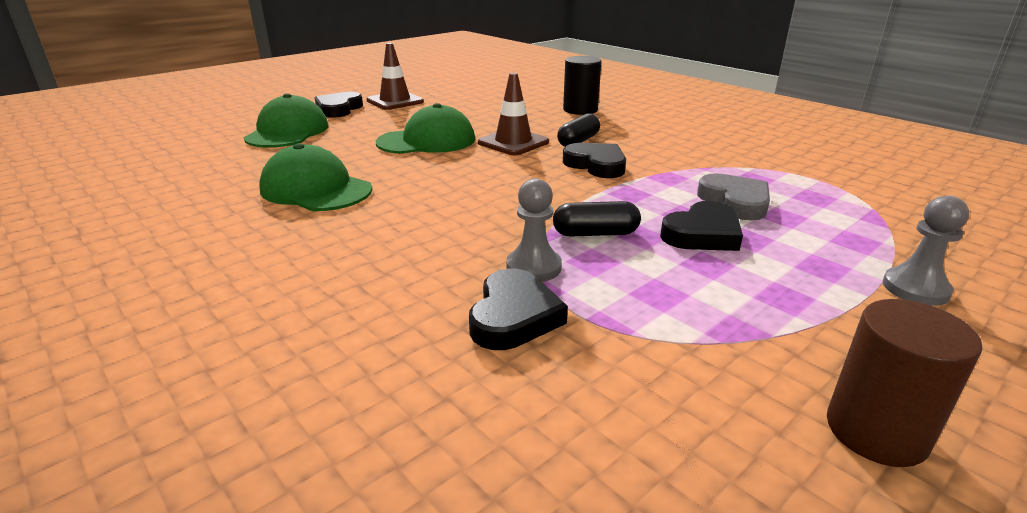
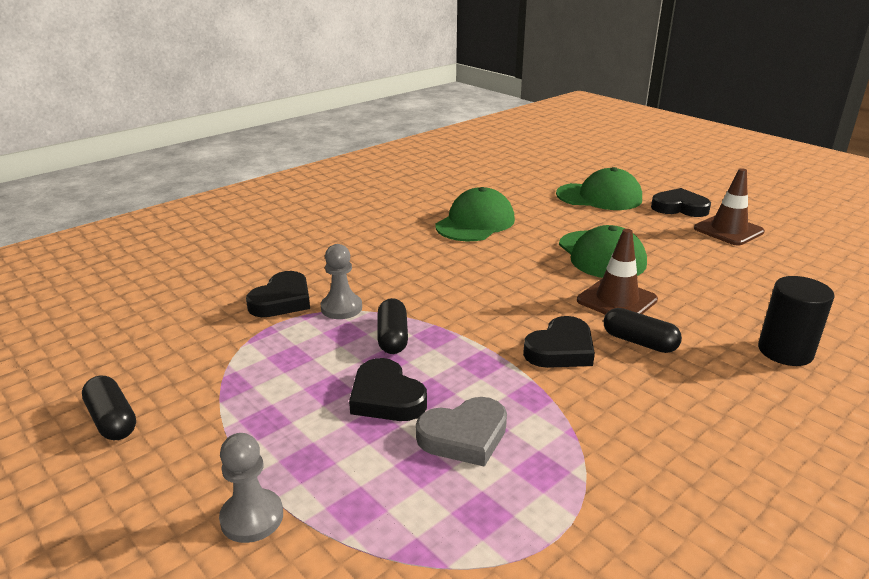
camera: 90 degrees right, 0 degrees up
black heart [469,269,568,350] -> black heart turned 75 degrees counterclockwise [246,271,310,317]
brown cylinder [827,299,983,467] -> black capsule [82,376,136,440]

